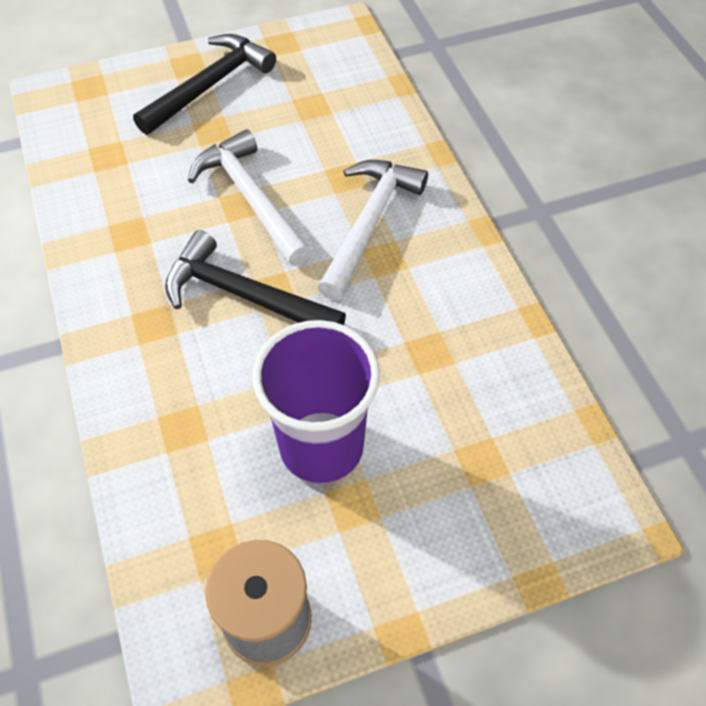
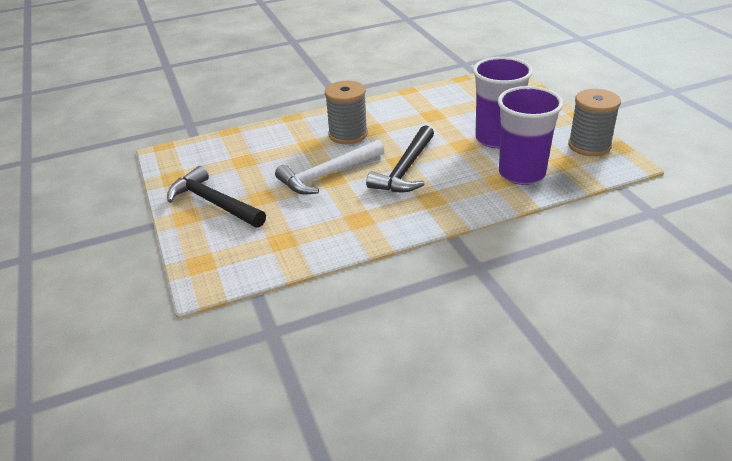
camera: 90 degrees left, 20 degrees down
white hammer [317,160,428,300] -> grey spool [325,81,368,144]
none -> purple cup [498,86,563,185]

